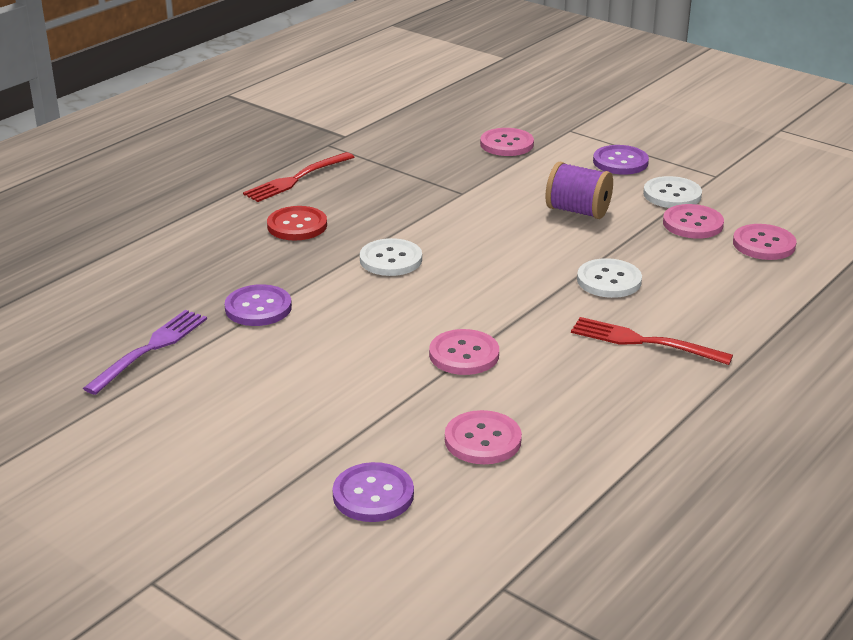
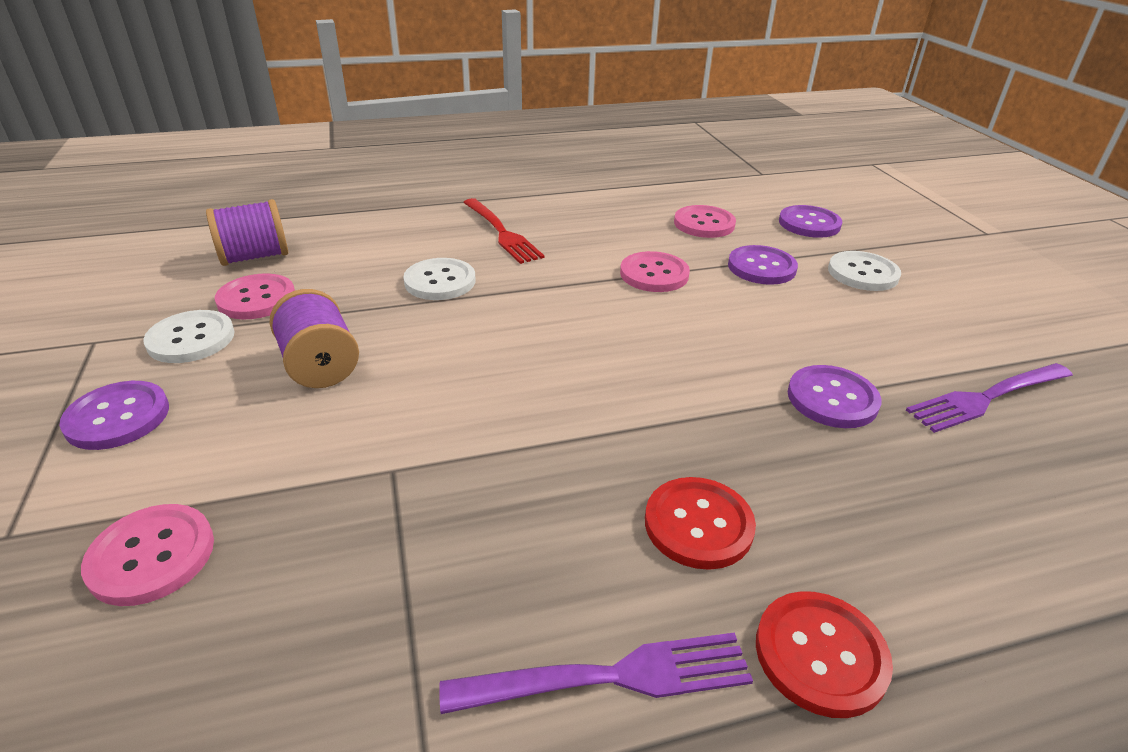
camera: 145 degrees left, 5 degrees up
red fork [243,152,354,202] -> purple fork [439,632,753,714]
white button [360,238,422,276] -> white button moved to [828,251,901,291]
pink button [733,224,797,260] -> purple spool [206,199,288,266]
none -> purple button [728,245,798,285]
none -> red button [756,591,893,718]

